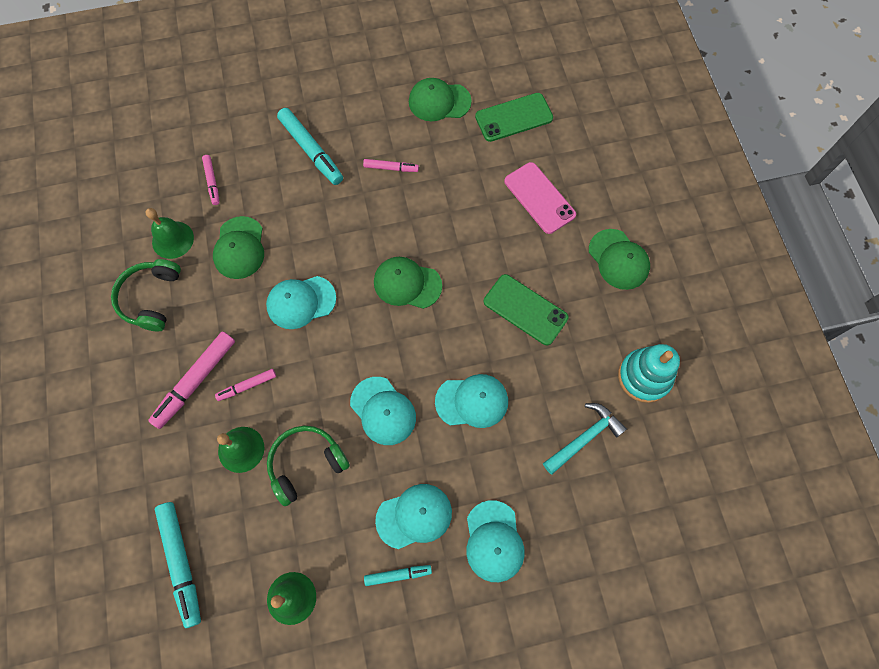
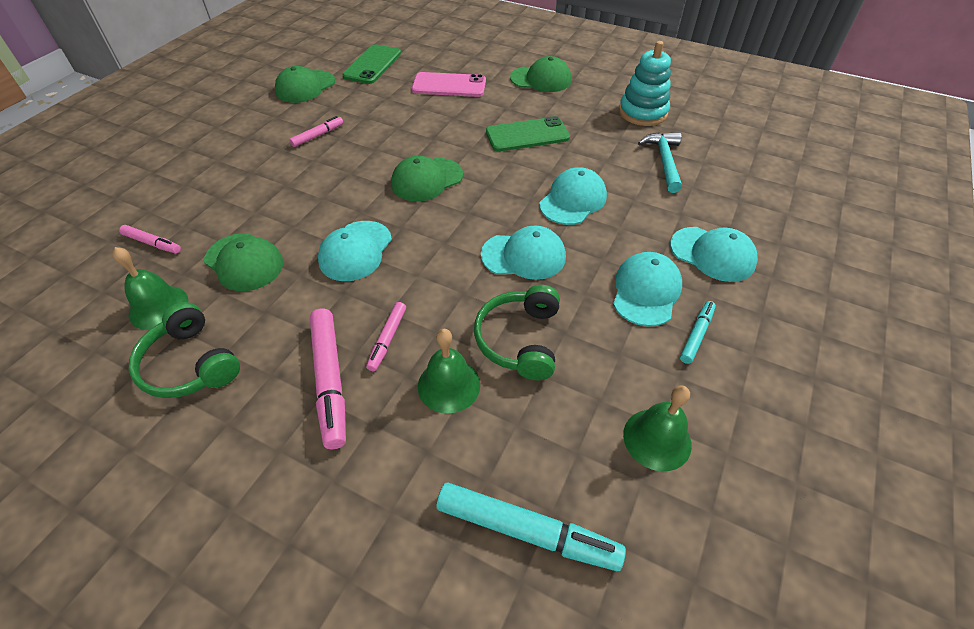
camera: 50 degrees left, 20 degrees down
turquoise marker [277,108,343,185] -> none

